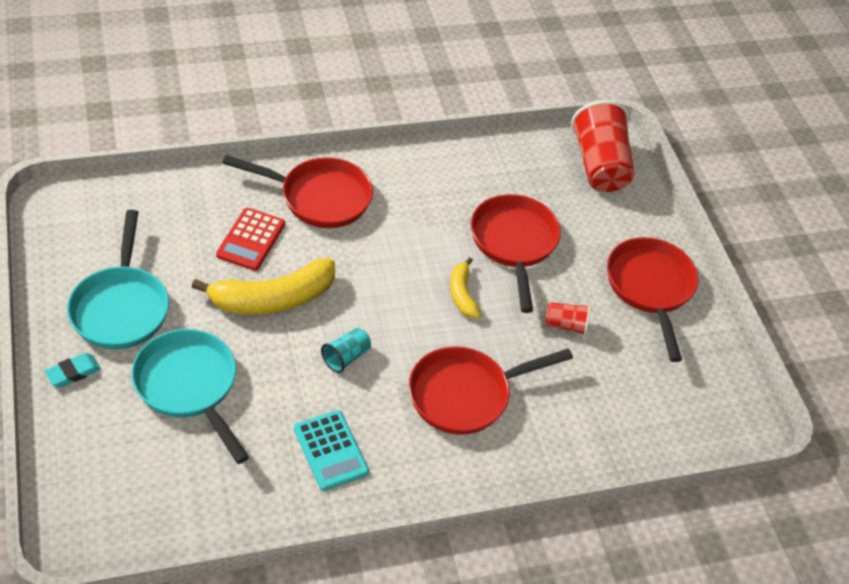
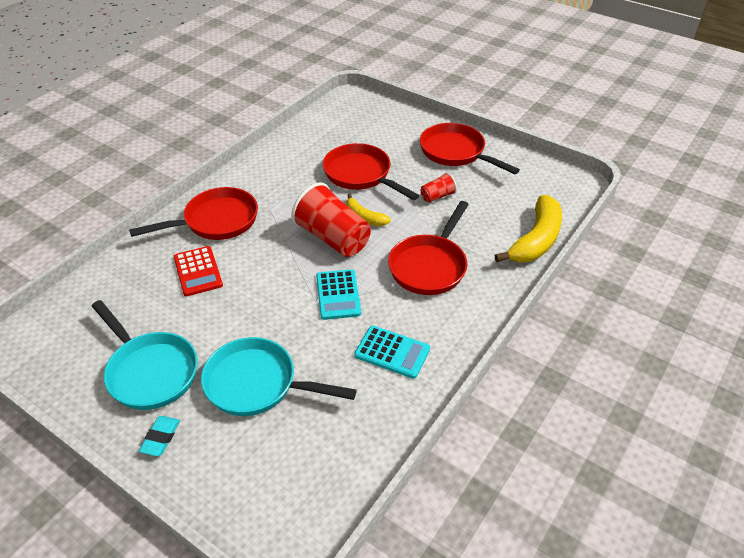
camera: 35 degrees left, 5 degrees down
yellow banana [192,258,335,315] -> yellow banana moved to [494,195,562,262]
turquoise cup [321,328,371,373] -> turquoise calculator [316,269,361,320]
red cup [571,100,635,192] -> red cup moved to [291,182,371,257]

